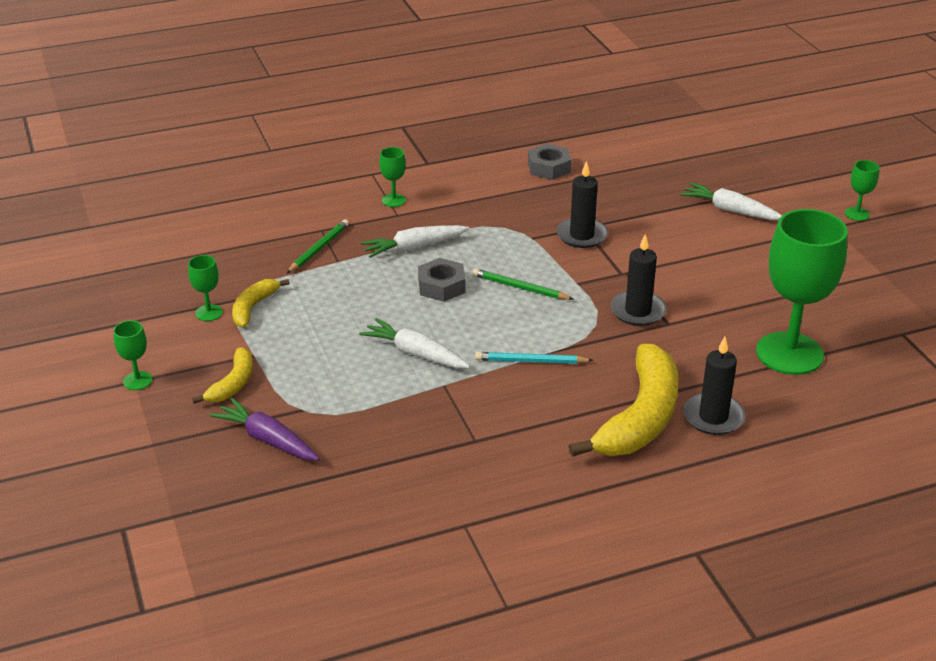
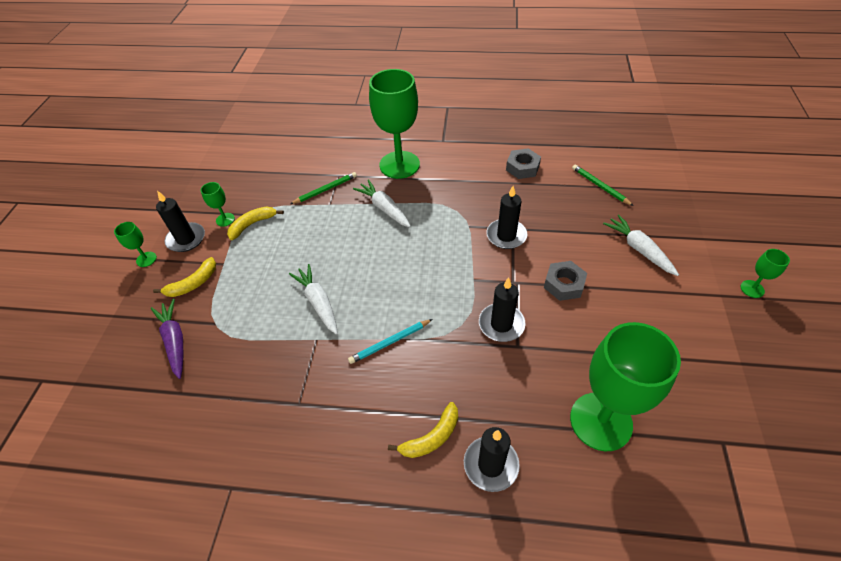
camera: 30 degrees right, 15 degrees up
white carrot [361,225,469,258] -> white carrot turned 45 degrees clockwise [353,179,411,227]
green goblet [379,147,406,207] -> green goblet [369,69,420,179], size x2.36
grey nut [418,258,466,302] -> grey nut moved to [544,261,587,301]
green pencil [472,268,573,300] -> green pencil moved to [572,165,634,206]
turquoise pencil [475,352,594,364] -> turquoise pencil turned 60 degrees counterclockwise [348,319,433,364]
yellow banana [568,344,679,457] -> yellow banana [388,402,458,458], size x0.50
none -> black candle [156,191,205,252]

